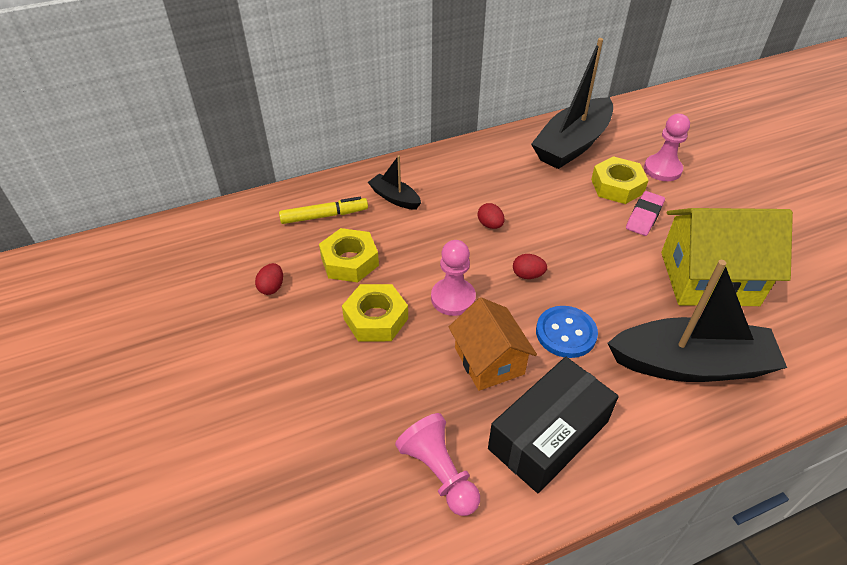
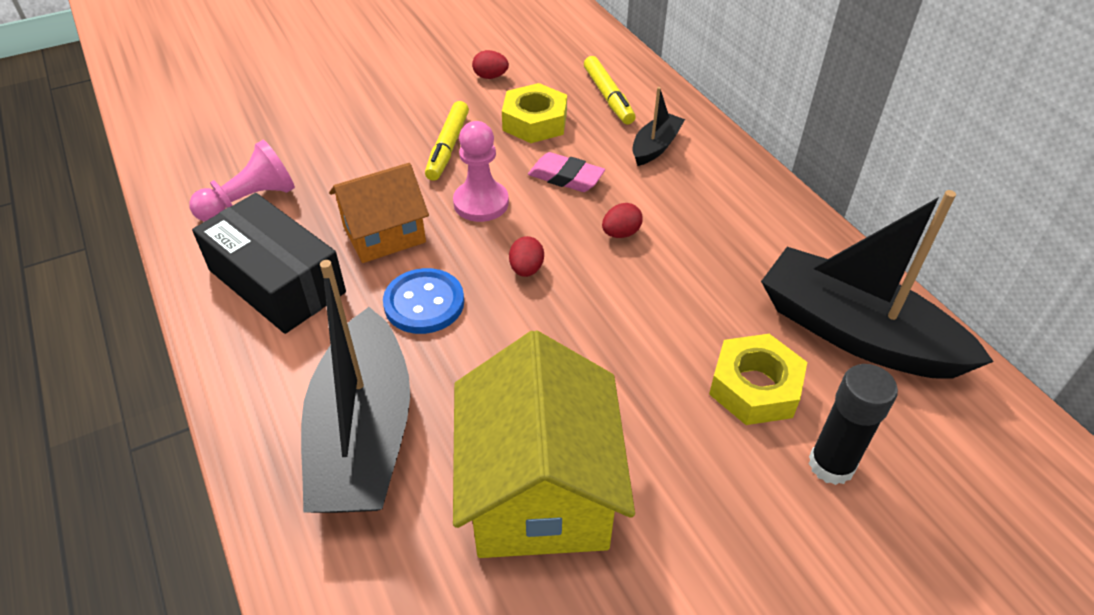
camera: 85 degrees right, 0 degrees up
yellow nut [342,284,408,342] -> yellow marker [425,101,469,181]
pink eraser [626,191,665,236] -> pink eraser moved to [528,152,605,192]
pink pawn [644,114,690,181] -> black glue stick [809,364,898,485]

